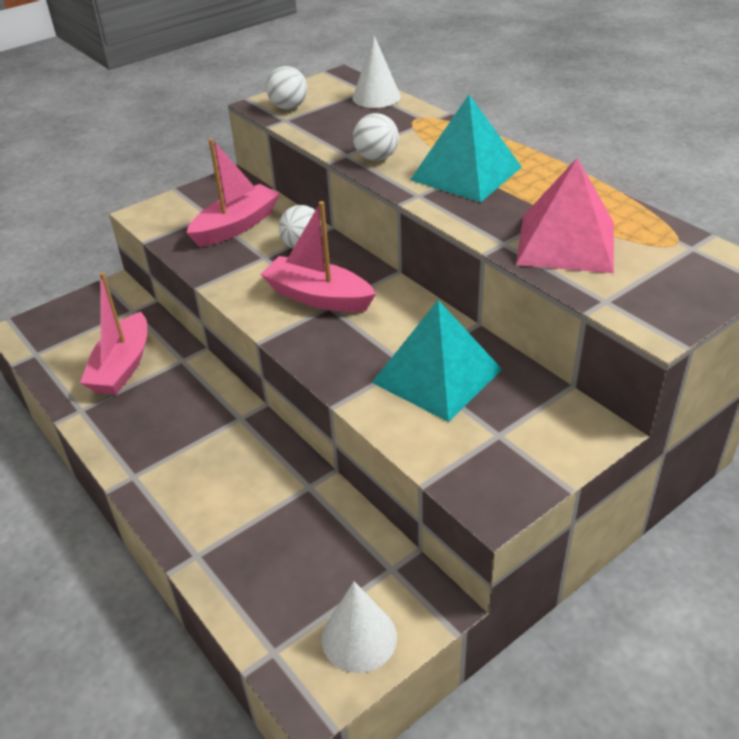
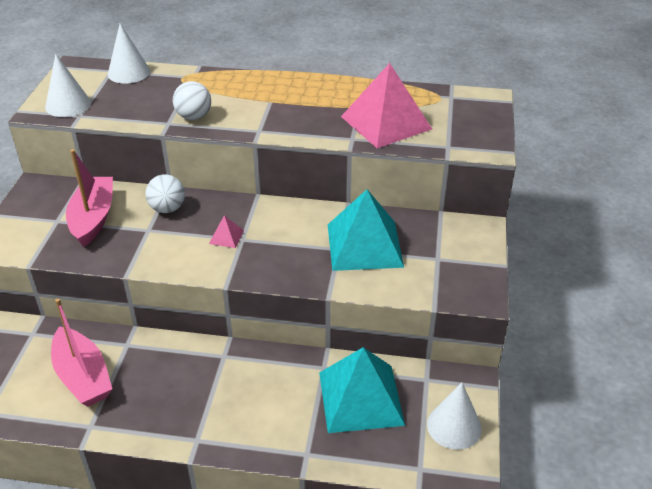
camera: 45 degrees left, 0 degrees up
pink boat [261,201,376,312] -> pink pyramid [209,215,244,248]
white ball [266,66,307,110] -> white cone [45,54,91,117]
turquoise pyramid [410,95,522,202] -> turquoise pyramid moved to [319,347,405,433]

